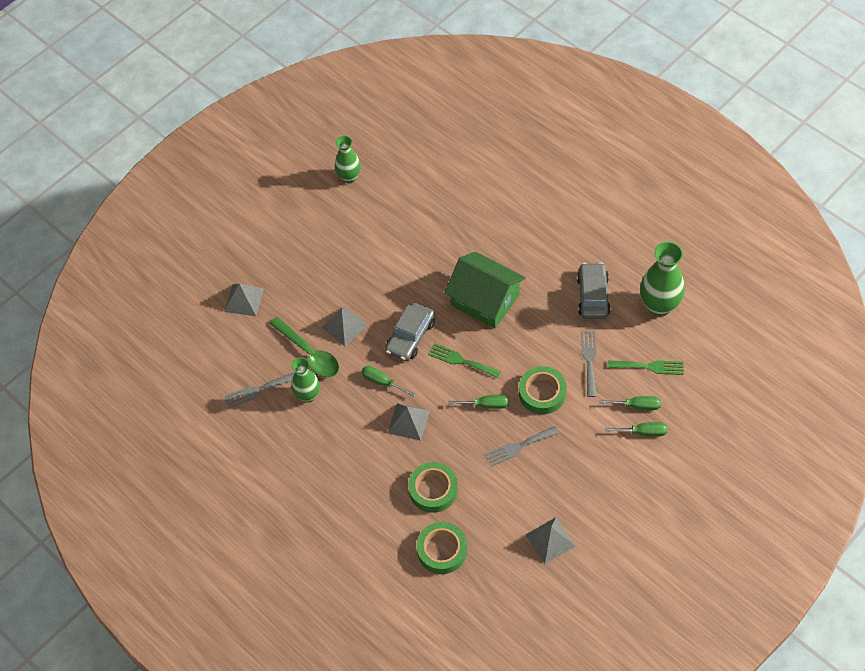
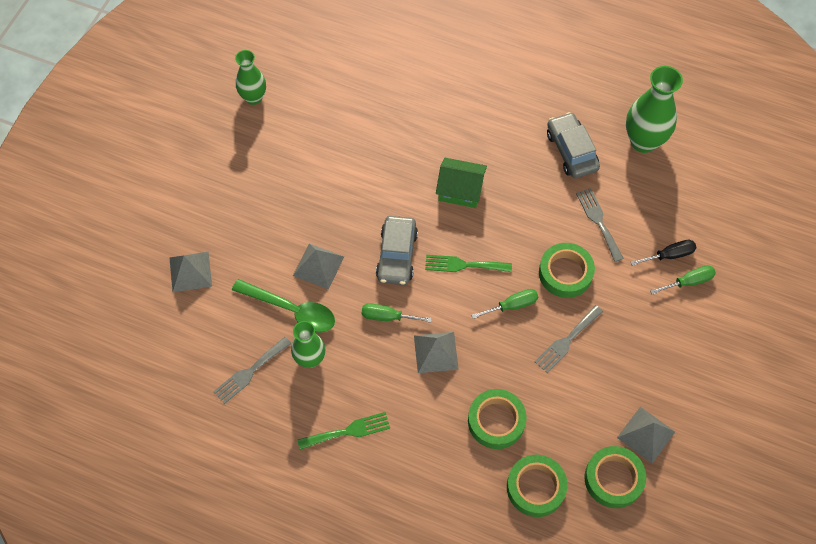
camera: 25 degrees left, 5 degrees up
green house [444,252,525,329] -> green house [436,158,487,208], size x0.64
green screwdriver [599,396,661,410] -> black screwdriver [630,240,696,266]
green fork [608,360,684,375] -> green fork moved to [297,412,390,450]
none -> green tape [584,446,646,508]

